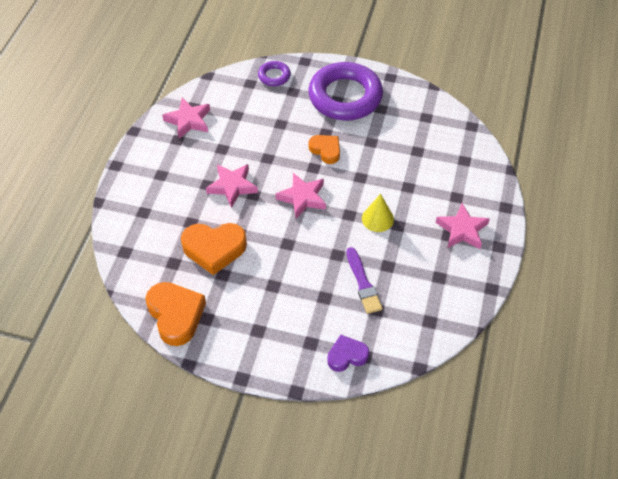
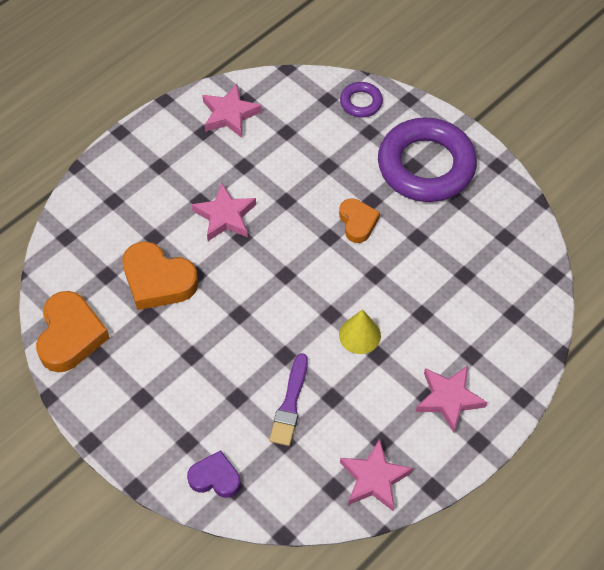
camera: 30 degrees right, 5 degrees up
pink star [276,173,326,218] -> pink star moved to [340,439,413,512]

